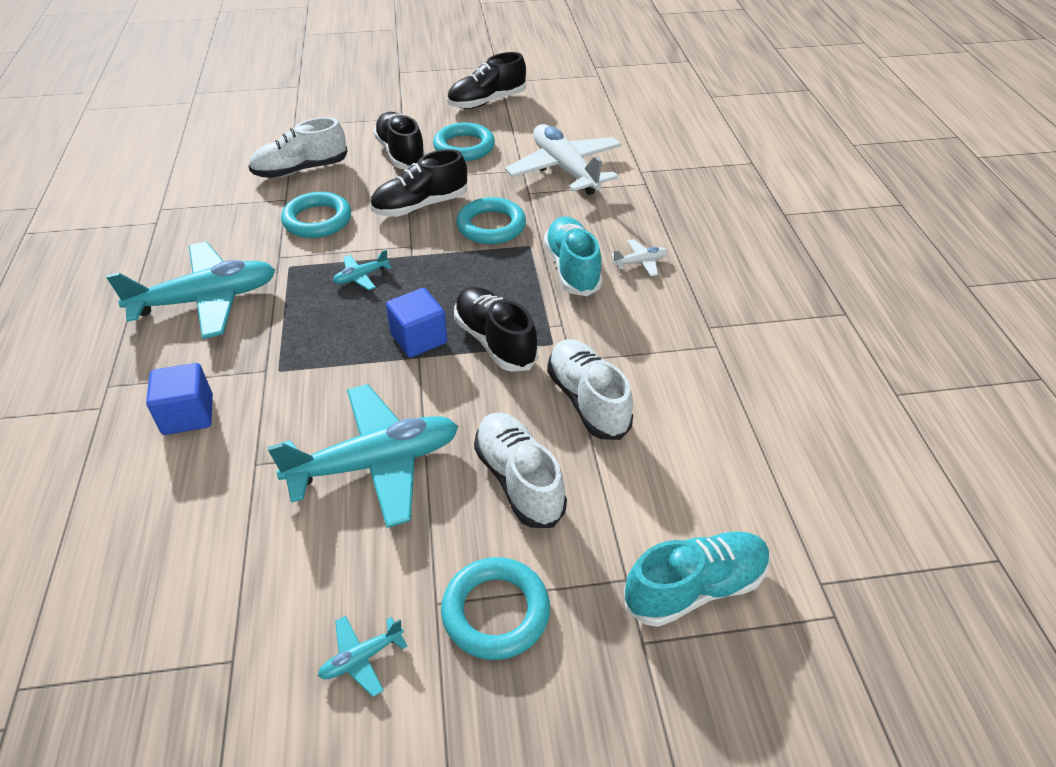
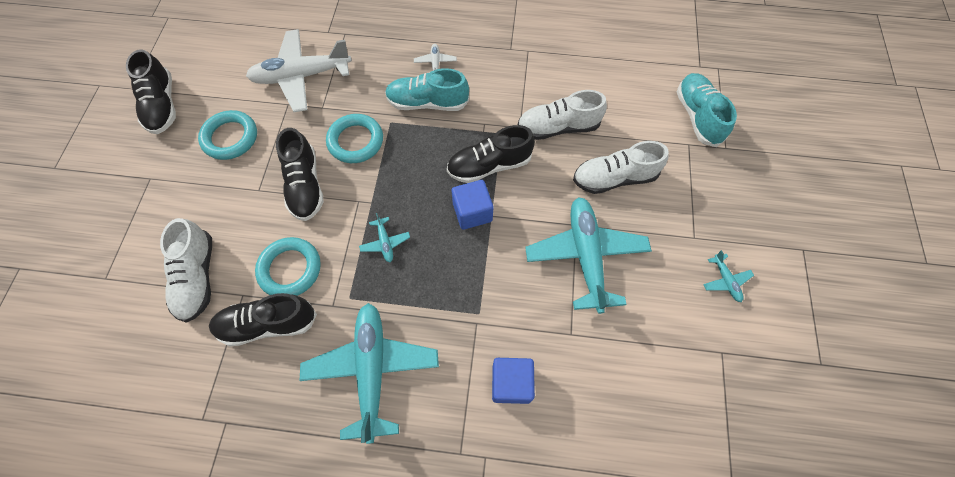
camera: 75 degrees left, 20 degrees up
black shoe [373,112,426,169] -> black shoe moved to [209,293,317,346]
turquoise ring [441,557,550,660] -> none

